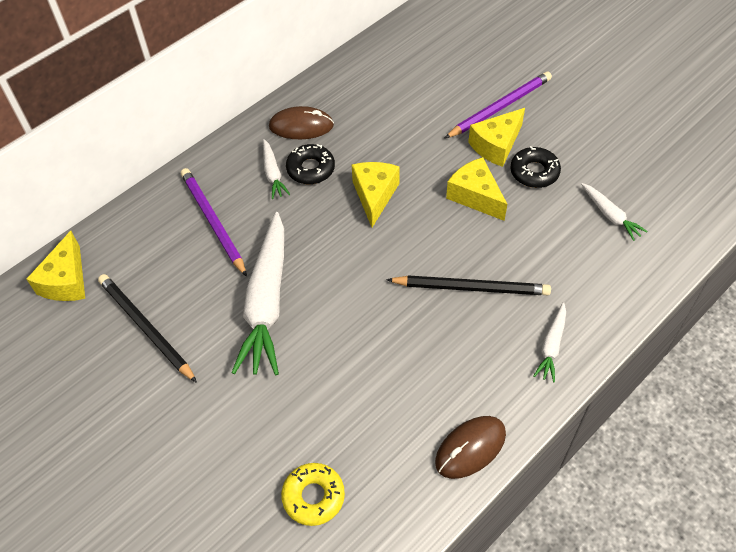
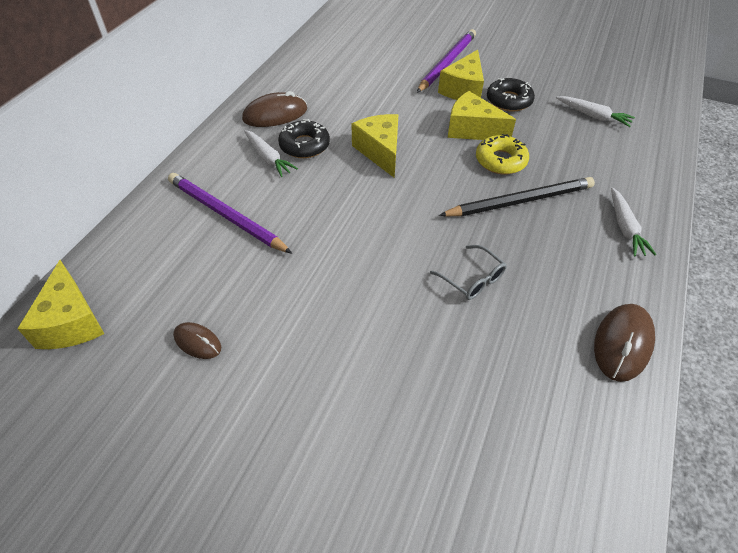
camera: 25 degrees left, 5 degrees down
black pencil [98,274,197,383] -> brown mouse [173,322,221,359]
white carrot [231,212,284,375] -> none
yellow donut [281,463,345,526] -> yellow donut moved to [476,134,529,174]
none -> grey glasses [430,245,507,300]

